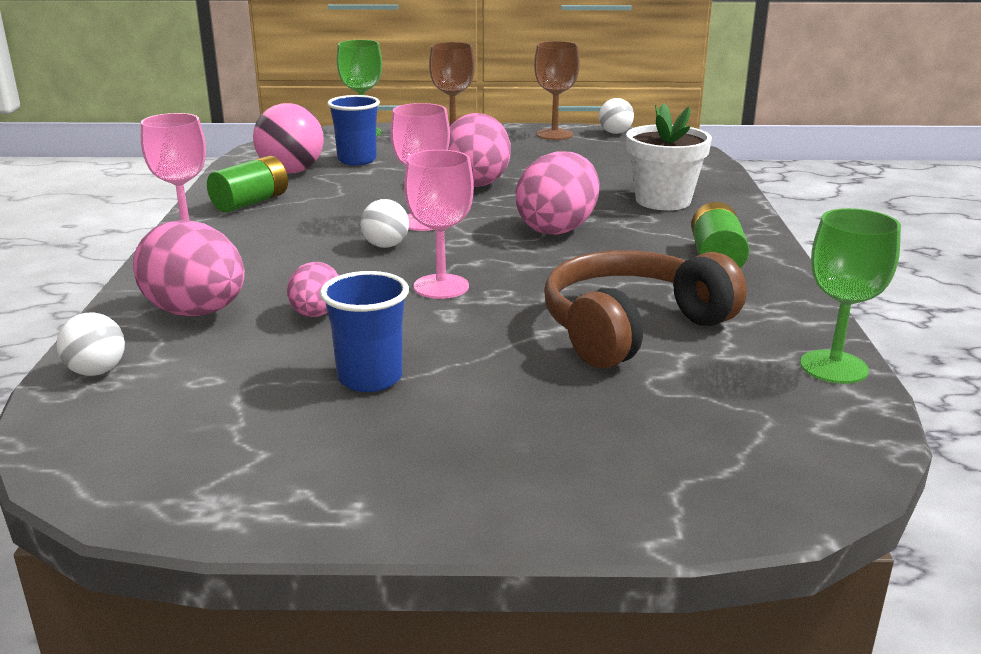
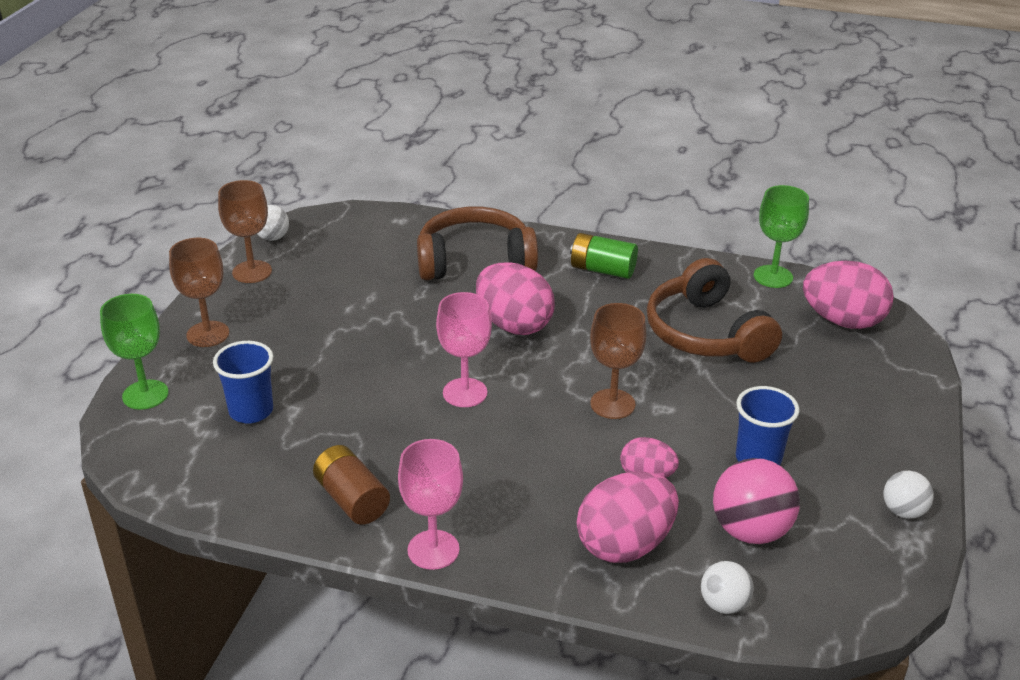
camera: 75 degrees left, 10 degrees up
green battery [207,155,288,213] -> brown battery [313,445,390,525]
pink ball [253,103,324,174] -> pink ball moved to [713,458,800,544]
white ball [360,199,409,248] -> white ball moved to [884,471,934,519]
pink goblet [404,150,474,299] -> brown goblet [590,303,647,419]
pink egg [448,113,511,187] -> pink egg moved to [803,261,894,329]
white flower pot [626,103,712,210] -> brown headphones [417,207,538,280]

